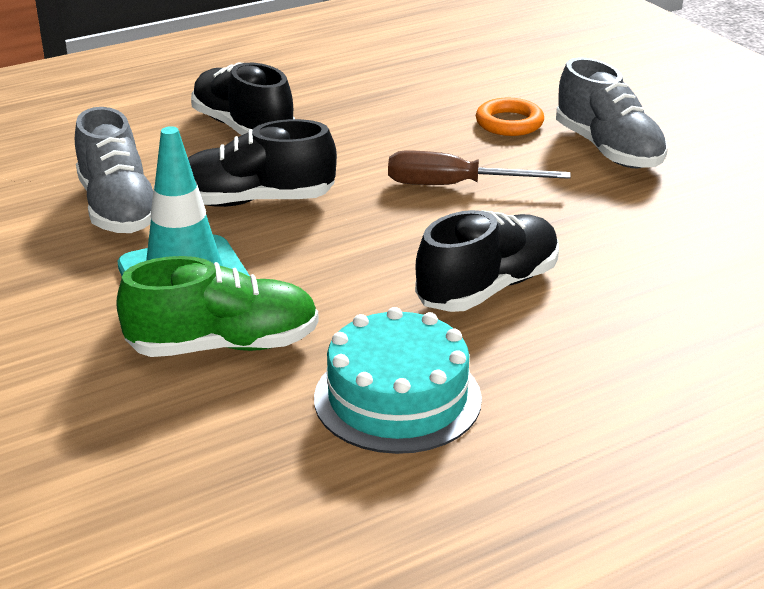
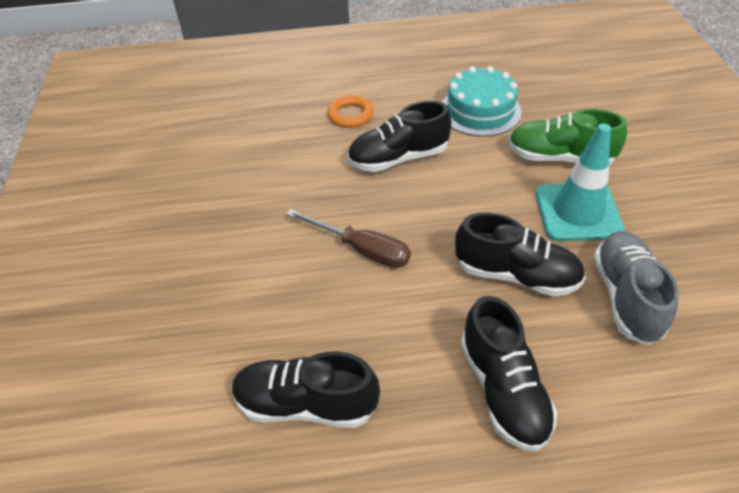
camera: 155 degrees left, 15 degrees up
orange ring [476,98,544,136] -> orange ring moved to [327,95,374,128]
grey shoe [556,57,668,169] -> none
none -> black shoe [232,352,380,428]

